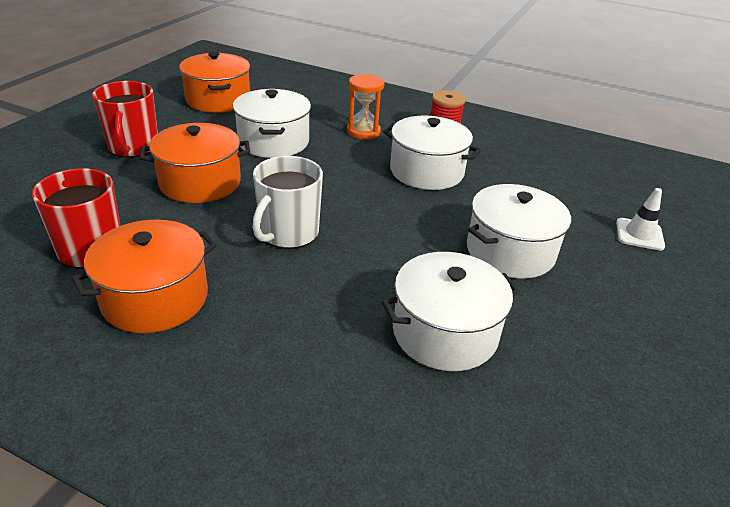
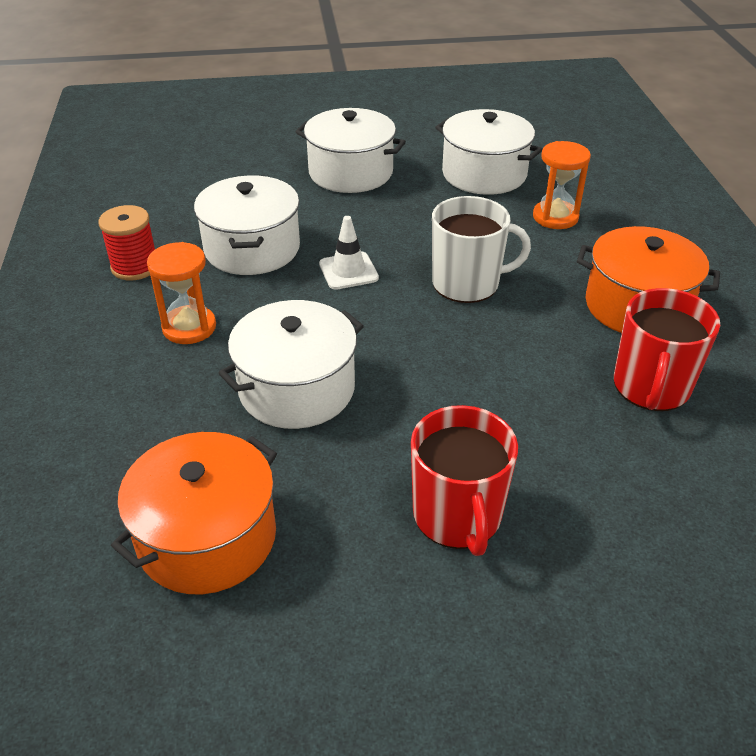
camera: 120 degrees left, 5 degrees up
red mug [92,81,158,158] -> red mug turned 120 degrees clockwise [411,405,518,556]
orange pot [140,123,250,203] -> none
white traffic cone [616,188,665,251] -> white traffic cone moved to [319,216,379,290]
none -> orange hourglass [533,141,591,229]

